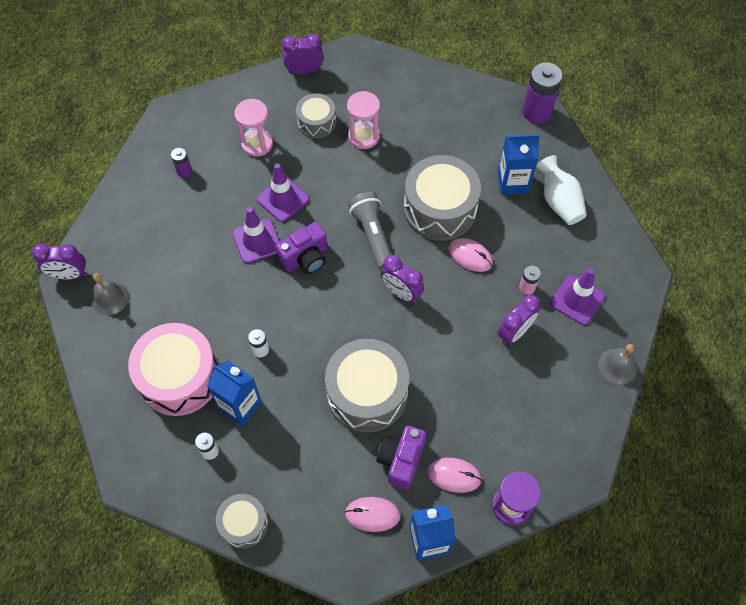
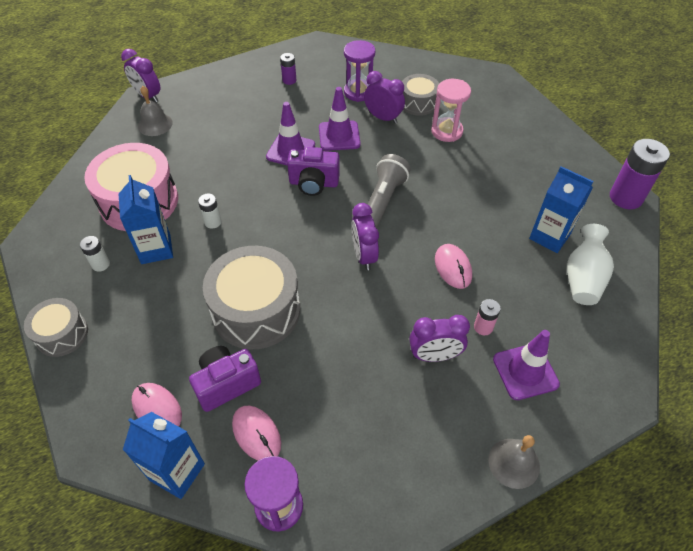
camera: 40 degrees right, 10 degrees down
pink hourglass [234,99,273,157] -> purple hourglass [344,40,375,102]
purple clock [282,34,323,74] -> purple clock moved to [364,71,405,124]
grey drum [404,155,481,241] -> none

